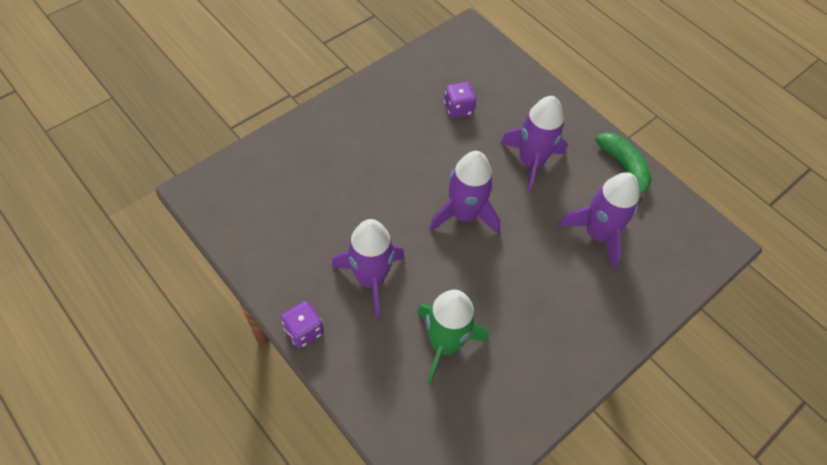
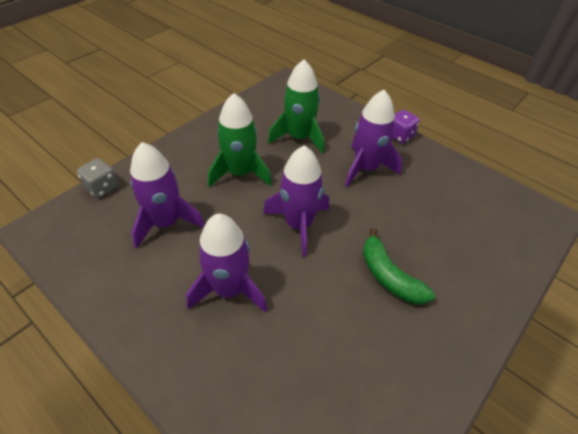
camera: 175 degrees right, 10 degrees down
purple dice [444,82,476,118] -> none
green banana [595,132,652,203] -> green banana moved to [363,228,435,305]
none -> grey dice [77,158,118,198]
none -> green rocket [208,93,272,187]

